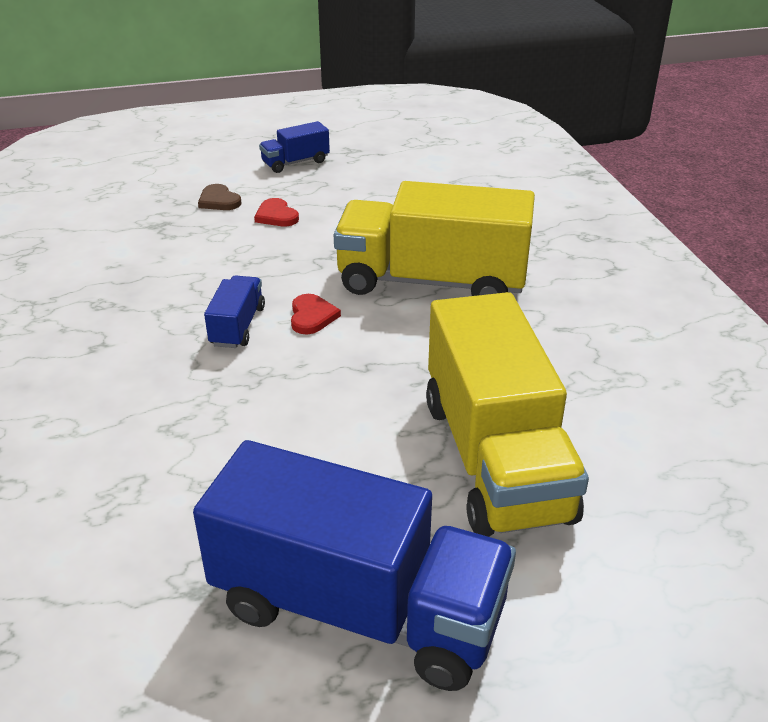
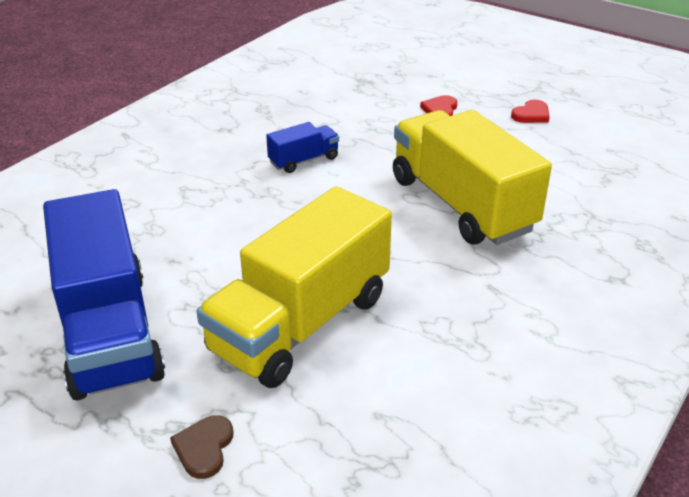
camera: 50 degrees right, 0 degrees up
brown heart [198,184,242,210] -> brown heart moved to [170,415,233,479]
blue truck [259,121,330,173] -> none
red heart [291,294,341,334] -> red heart moved to [511,100,550,123]

